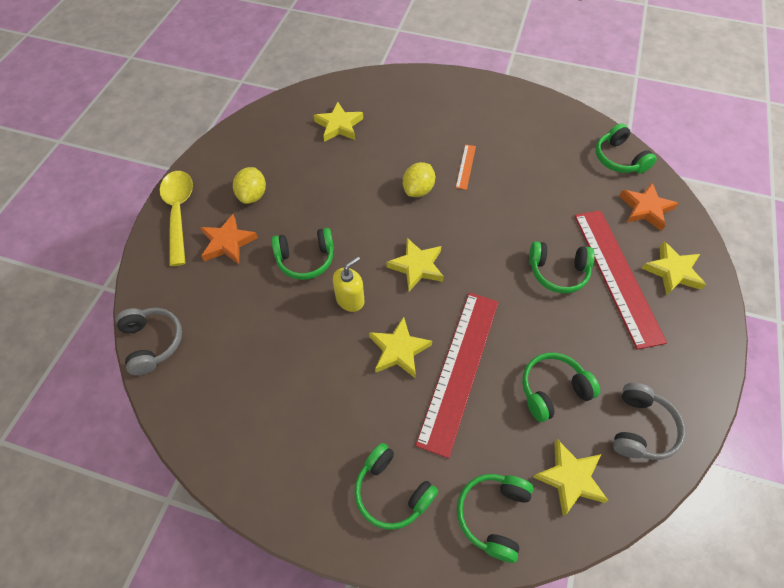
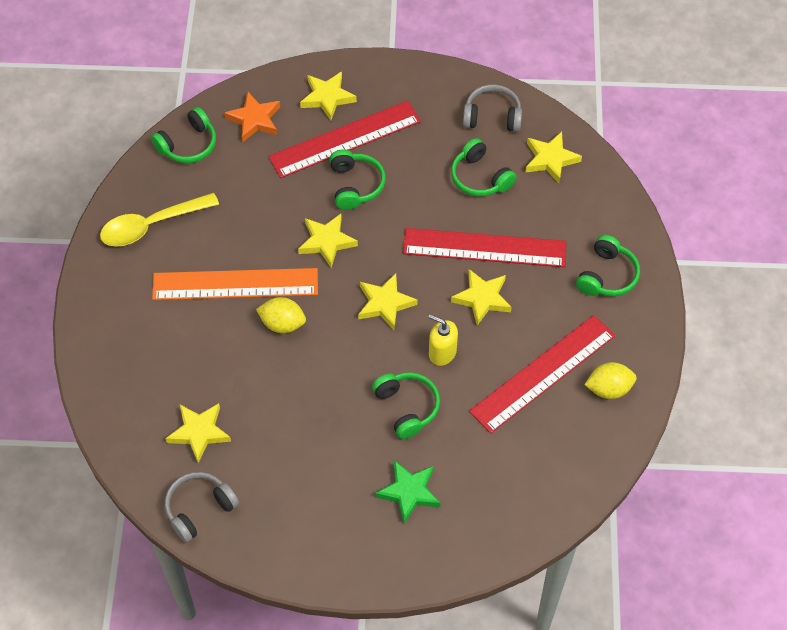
camera: 105 degrees left, 0 degrees up
grey headphones [116,308,182,375] -> grey headphones moved to [165,472,239,543]
yellow spoon [160,171,193,266] -> yellow spoon moved to [100,193,219,247]
orange star [200,214,258,264] -> green star [375,460,440,523]
yellow lemon [233,167,266,204] -> yellow lemon moved to [584,362,637,399]
orange ruler [456,144,476,190] -> orange ruler [152,268,318,300], size x2.37
green headphones [457,474,533,563] -> none
none -> yellow star [298,214,358,268]
none -> red ruler [469,315,615,434]

